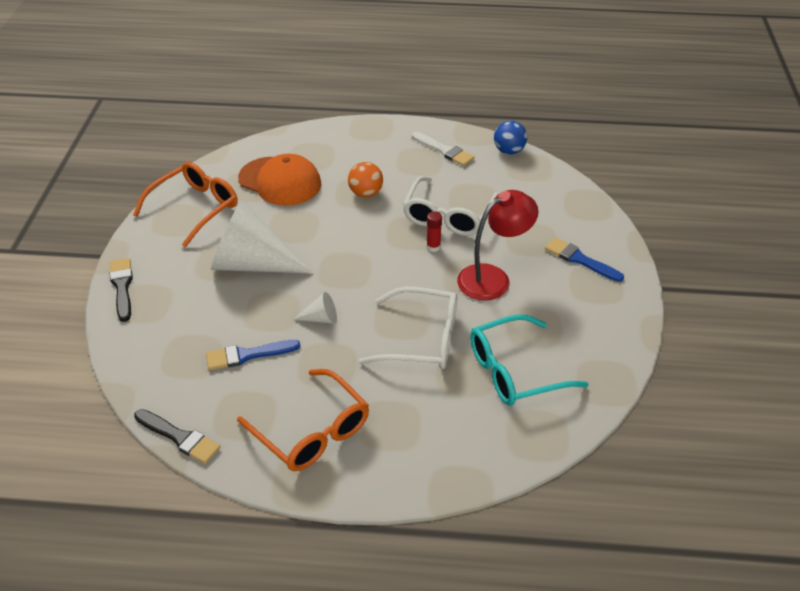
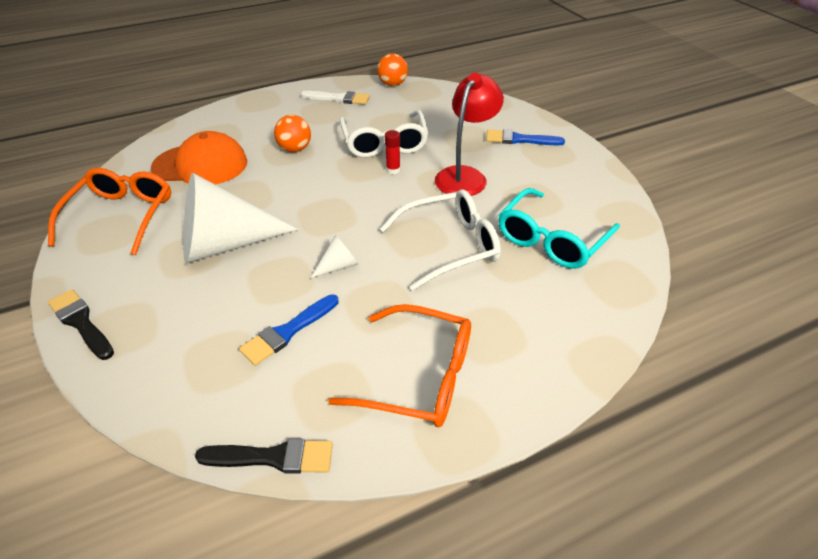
camera: 30 degrees left, 0 degrees up
blue ball [494,121,527,154] -> orange ball [377,53,408,86]

